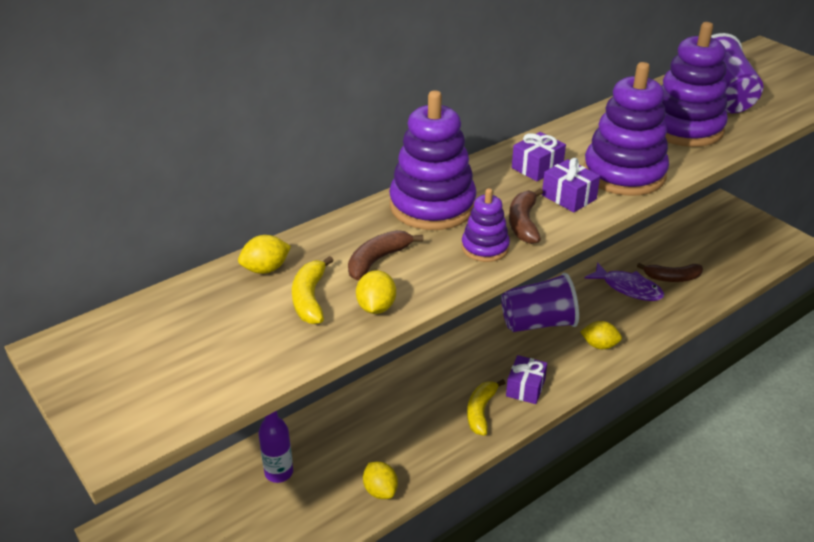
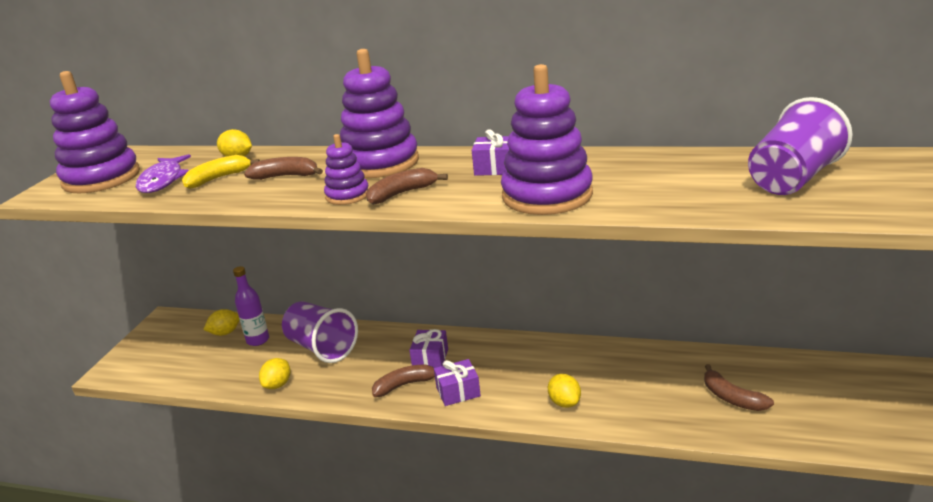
camera: 55 degrees right, 10 degrees down
yellow lemon [356,270,396,314] -> yellow lemon moved to [203,309,240,336]
yellow banana [467,379,505,436] -> brown banana [372,365,435,397]
purple cup [501,273,579,332] -> purple cup moved to [282,301,358,363]
purple gift [542,158,600,212] -> purple gift moved to [409,329,448,368]
purple fish [584,262,664,301] -> purple fish moved to [136,154,191,193]
purple stacking toy [661,22,728,147] -> purple stacking toy moved to [50,71,140,193]

